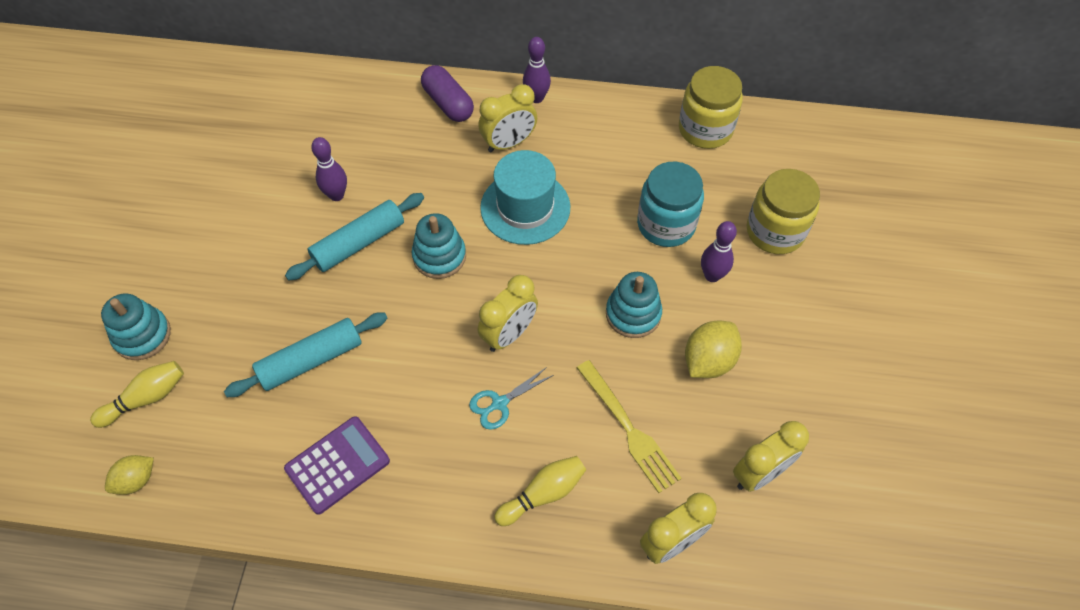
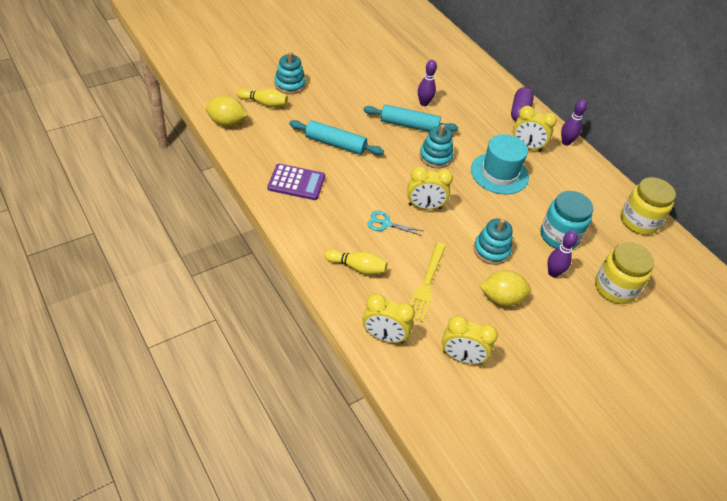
camera: 45 degrees right, 10 degrees down
yellow lemon [105,455,154,495] -> yellow lemon [205,96,248,127], size x1.55

